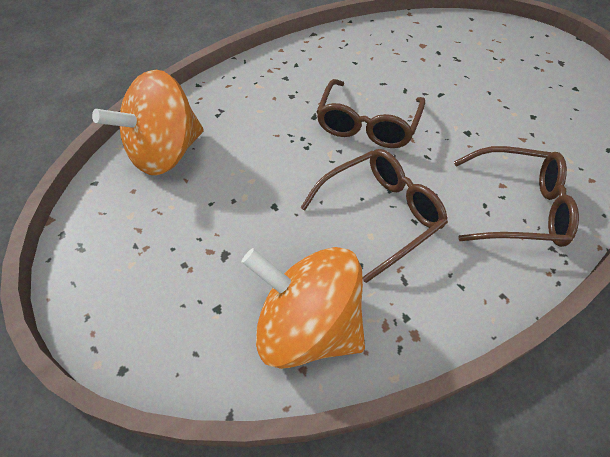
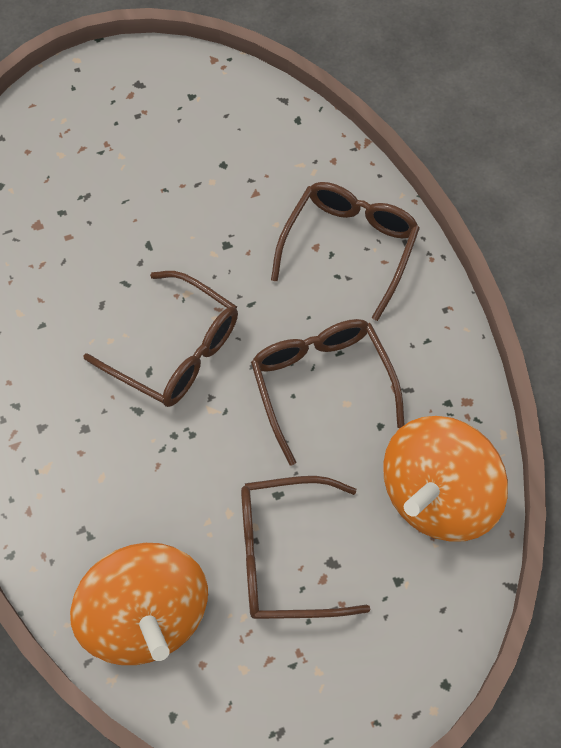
camera: 75 degrees left, 10 degrees up
none -> brown glasses [241,476,370,619]

